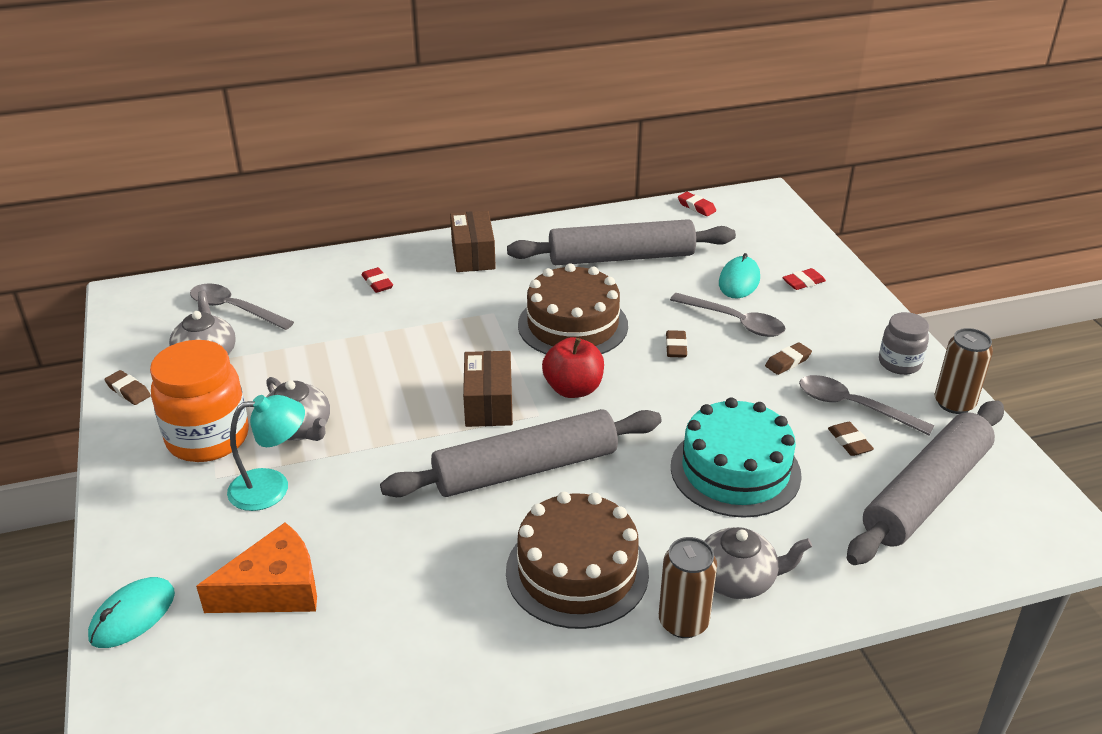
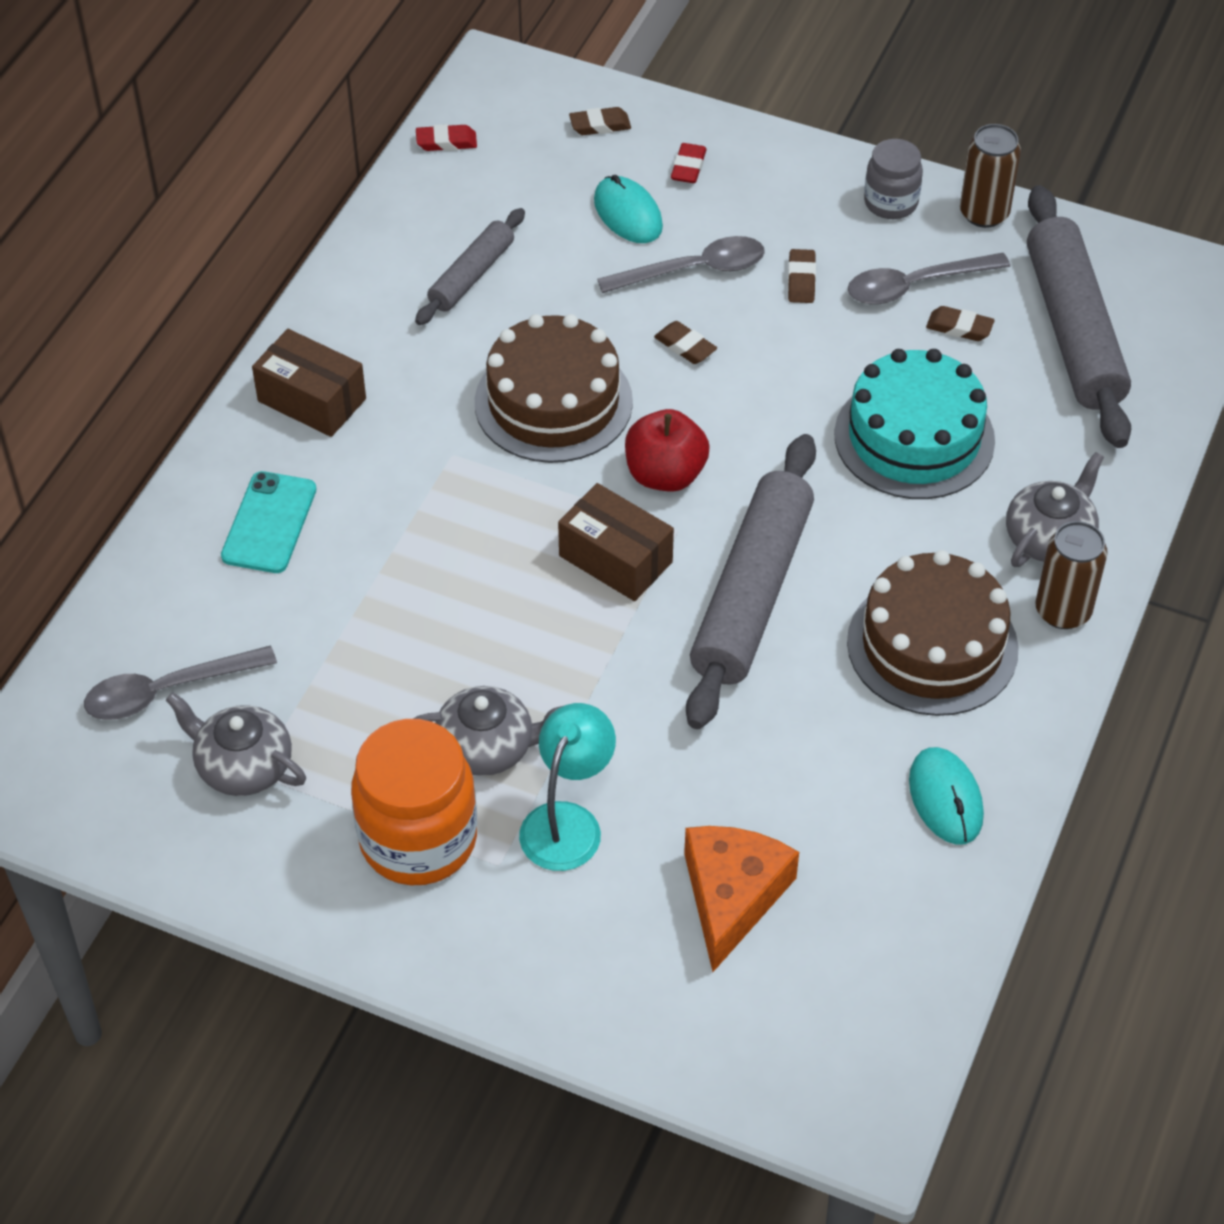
camera: 50 degrees left, 15 degrees up
turquoise mouse [88,577,175,648] -> turquoise mouse moved to [909,747,984,845]
brown eraser [105,370,151,405] -> brown eraser moved to [569,107,631,135]
red eraser [362,267,393,293] -> turquoise phone [221,471,316,573]
grey rolling pin [507,219,736,265] -> grey rolling pin [415,208,525,325], size x0.54

